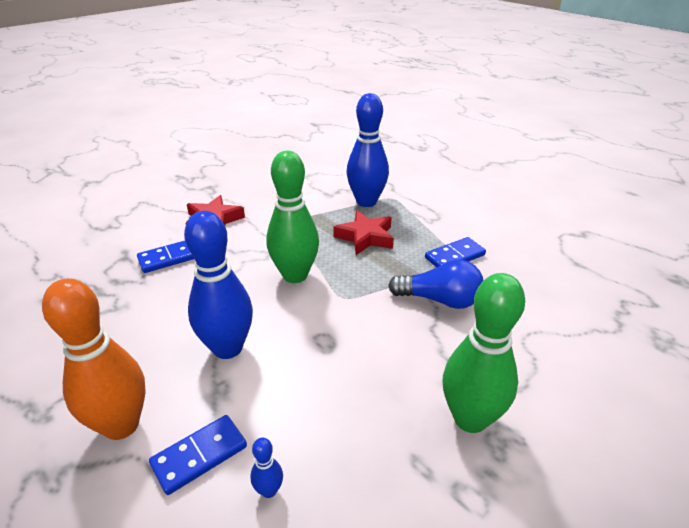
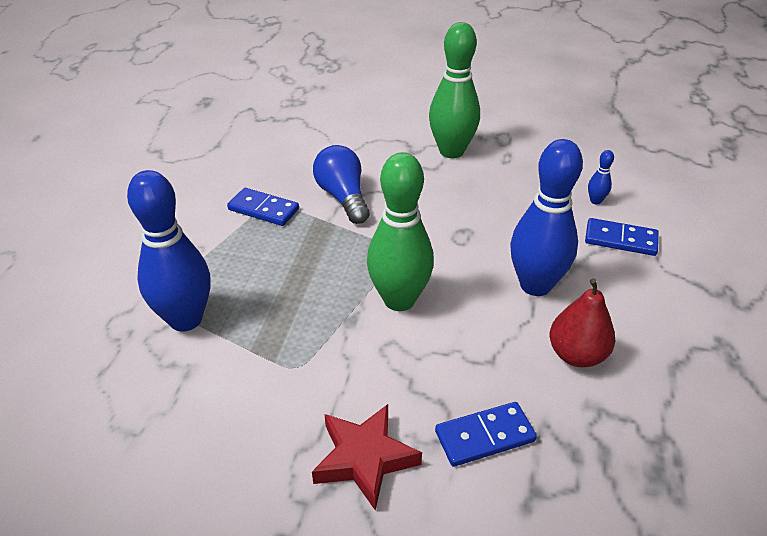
camera: 125 degrees left, 5 degrees up
orange bowling pin [42,279,146,440] -> none
blue domino [137,241,194,273] -> blue domino turned 45 degrees counterclockwise [435,402,537,467]
red star [333,211,394,255] -> none
none -> red pear [550,278,615,367]

